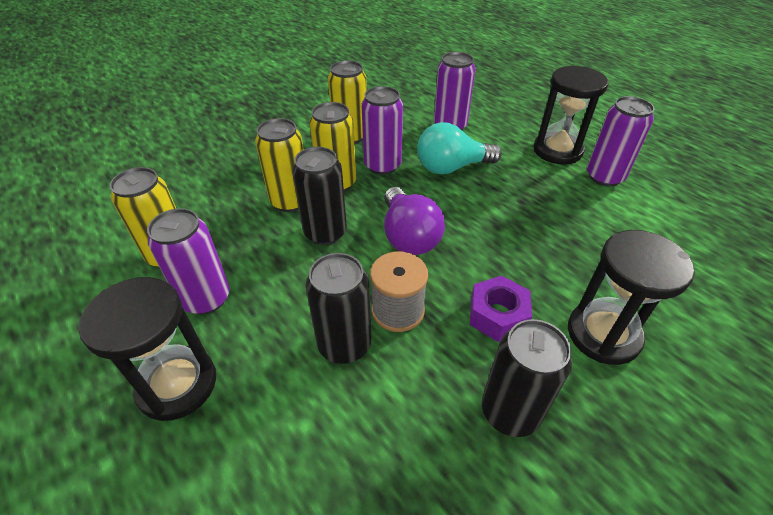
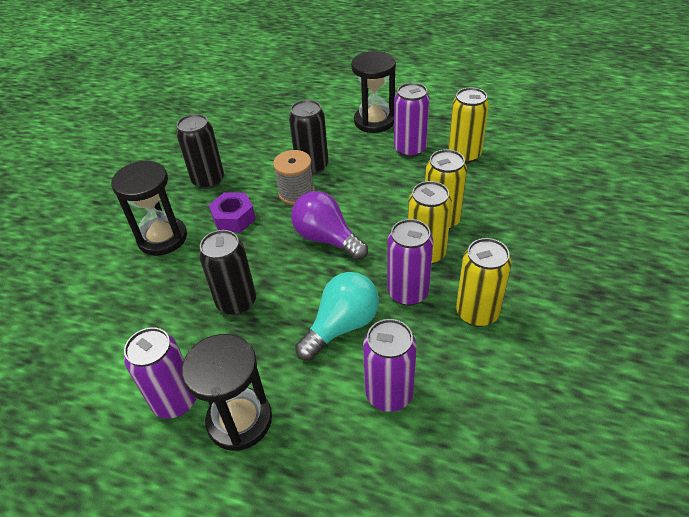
camera: 150 degrees right, 0 degrees up
black can [292,147,347,245] -> black can moved to [199,230,256,315]

